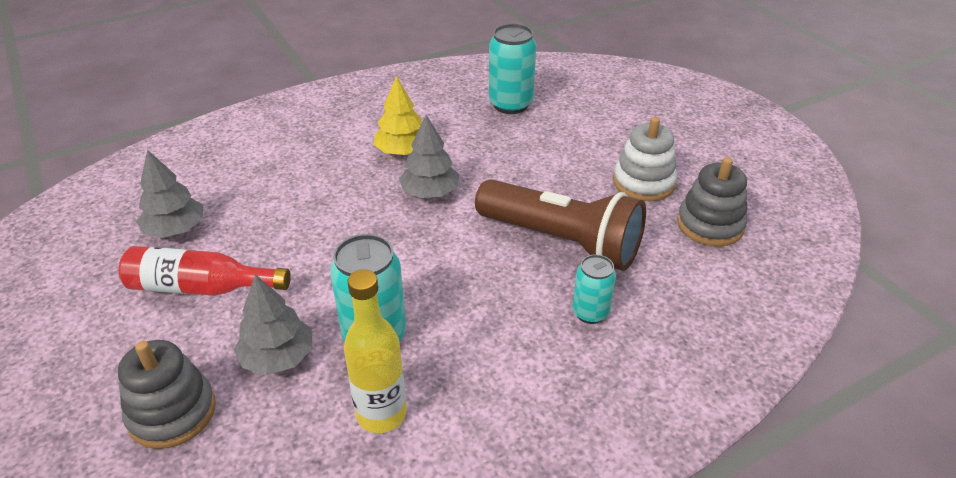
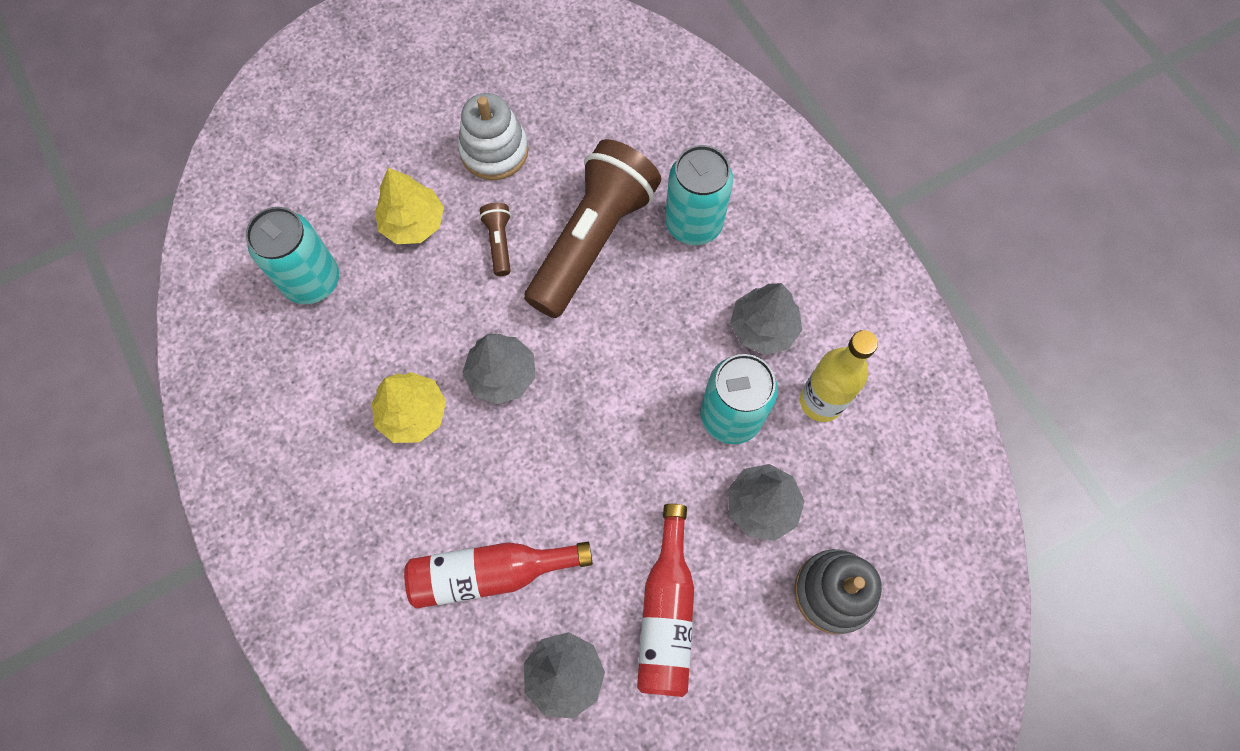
camera: 90 degrees left, 30 degrees up
turquoise can [572,255,616,324] -> turquoise can [665,145,733,245], size x1.67
grey stacking toy [677,157,747,247] -> none
none -> yellow tree [375,168,444,244]
none -> red bottle [404,541,593,609]
none -> brown flashlight [479,203,511,276]
none -> grey tree [730,283,802,355]

